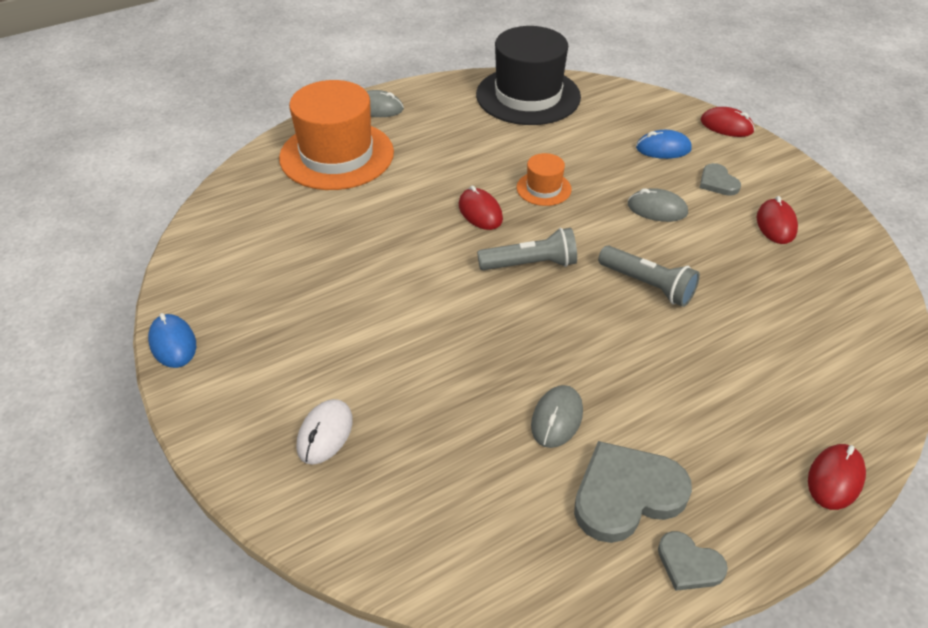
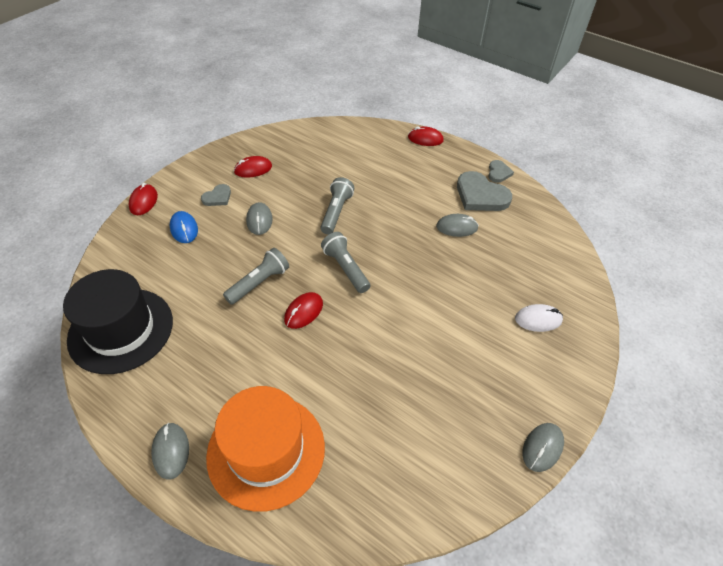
camera: 115 degrees left, 5 degrees up
blue mouse [148,313,196,368] -> grey mouse [522,423,564,472]
orange hat [517,153,572,206] -> grey flashlight [223,248,289,305]

